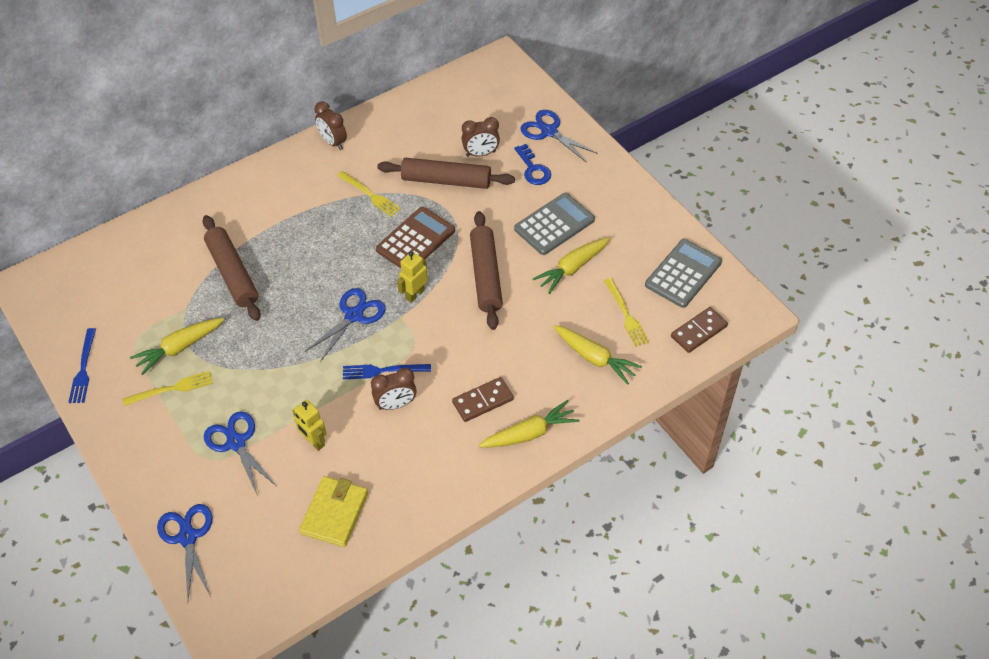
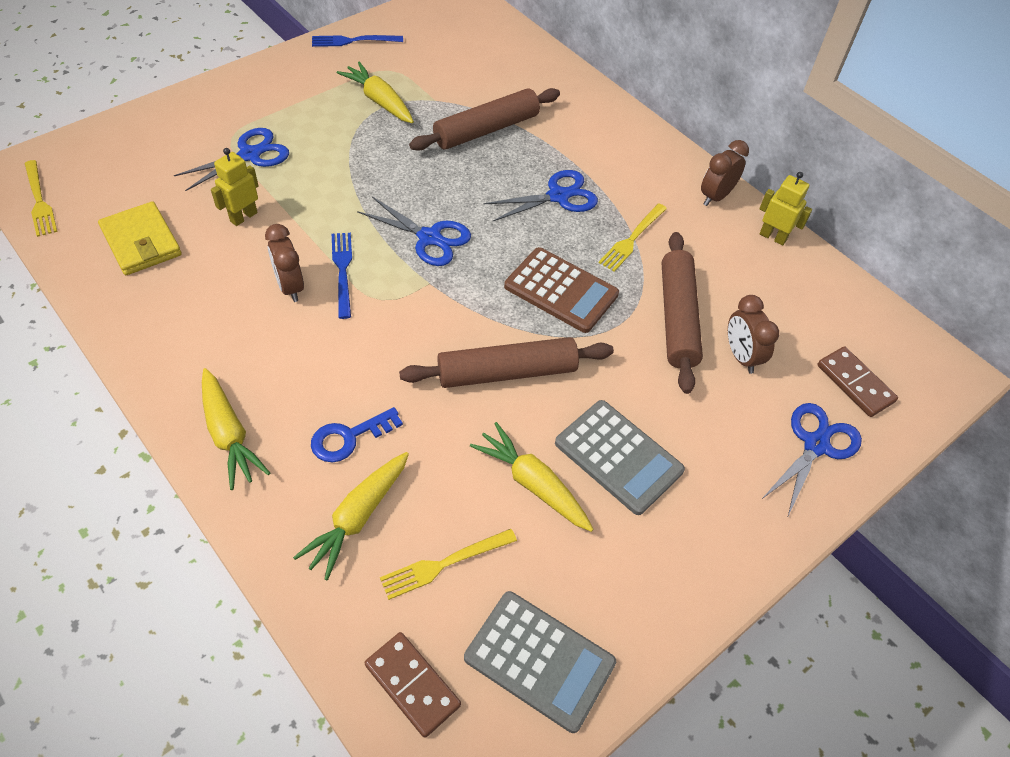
camera: 80 degrees right, 0 degrees up
yellow fork [122,371,213,406] -> yellow fork moved to [25,160,57,237]
blue scissors [157,504,213,600] -> blue scissors moved to [484,170,598,221]
yellow wallet [299,476,368,547] -> yellow wallet turned 45 degrees clockwise [98,201,182,275]
yellow robot [397,251,428,303] -> yellow robot moved to [759,172,812,246]
brown domino [452,377,514,422] -> brown domino moved to [817,346,898,417]
blue key [514,144,551,185] -> blue key moved to [311,407,403,462]

